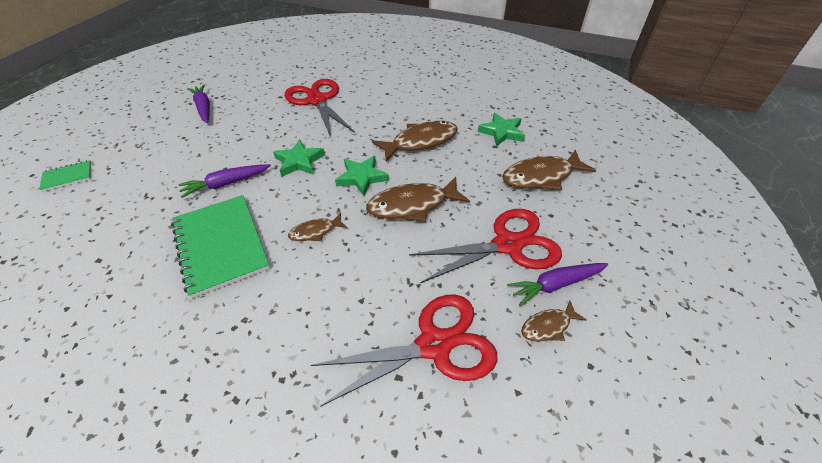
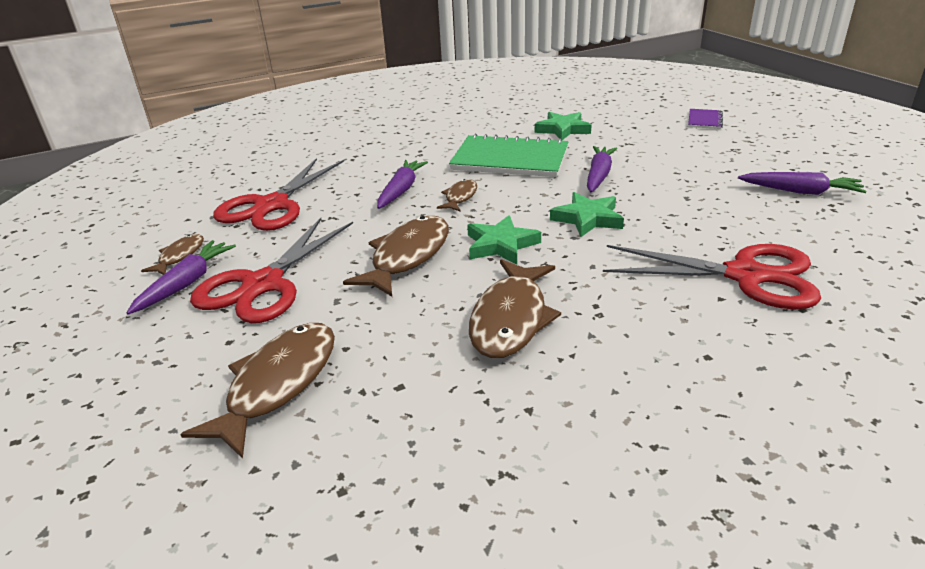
camera: 135 degrees right, 15 degrees down
green notebook [39,160,91,192] -> purple notebook [688,109,723,129]
green star [478,113,525,147] -> green star moved to [535,112,591,140]
none -> purple carrot [377,160,428,209]

